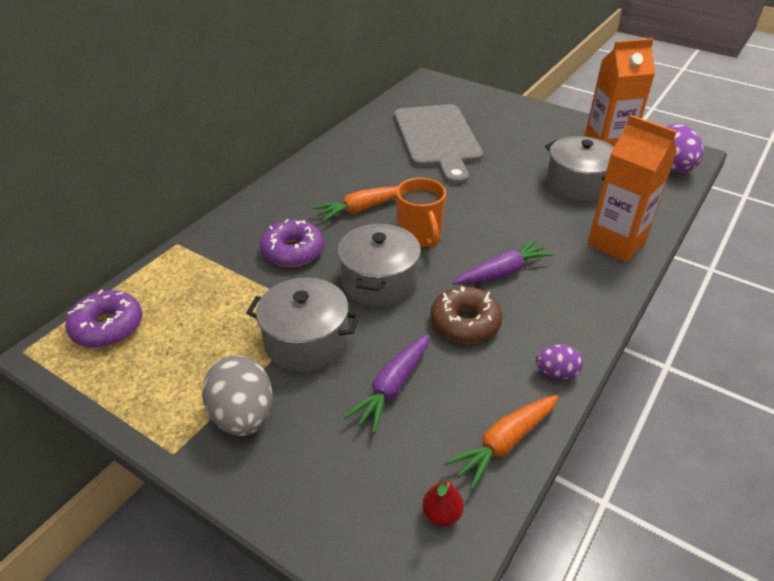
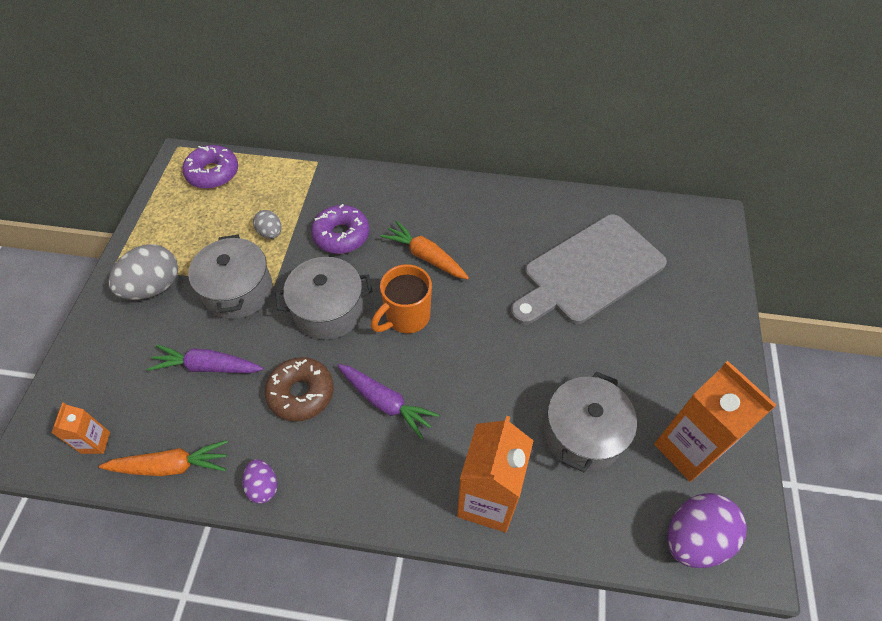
camera: 65 degrees right, 15 degrees up
red pear [422,478,464,526] -> orange carton [51,403,110,454]
orange carrot [444,395,558,490] -> orange carrot turned 150 degrees clockwise [99,440,228,476]
none -> grey egg [253,210,282,239]

